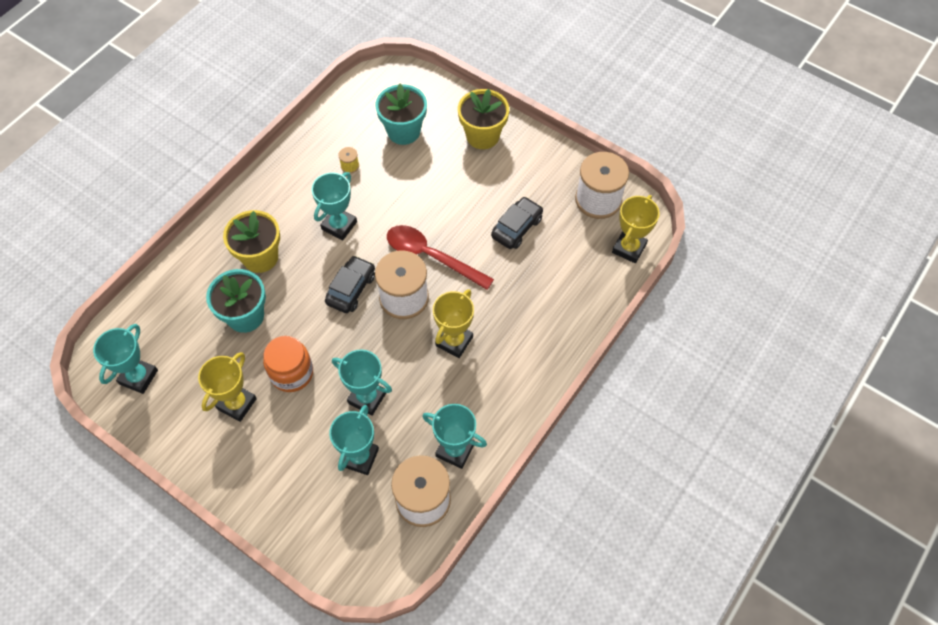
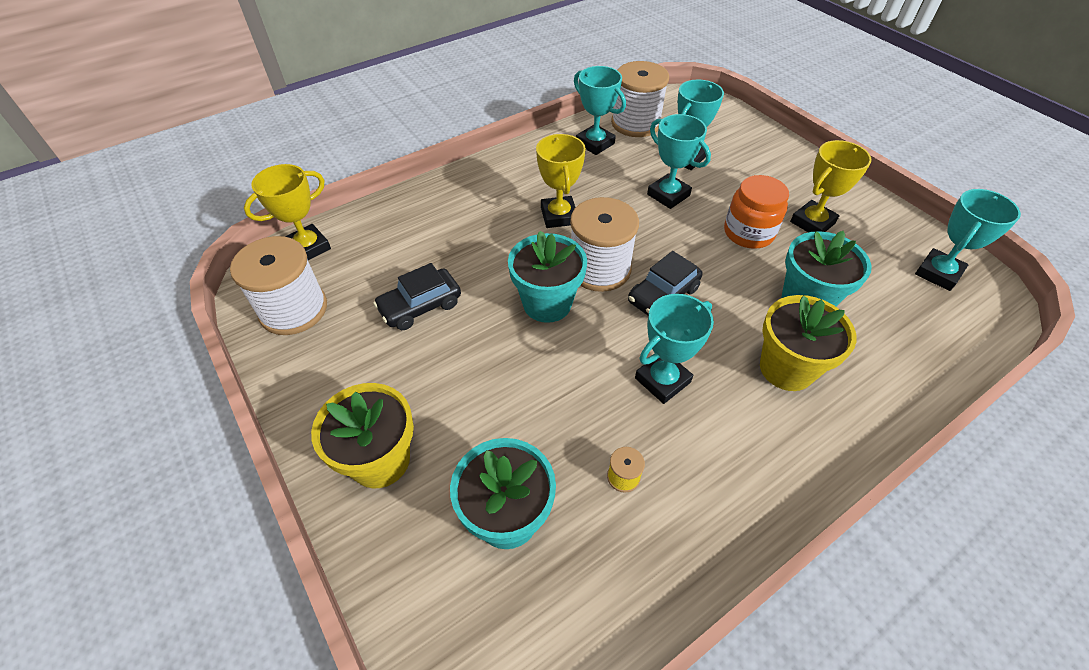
camera: 160 degrees left, 10 degrees down
red spoon [387,225,494,290] -> turquoise flower pot [508,231,587,323]
yellow trophy [433,289,474,358] -> yellow trophy turned 60 degrees counterclockwise [536,134,586,228]

